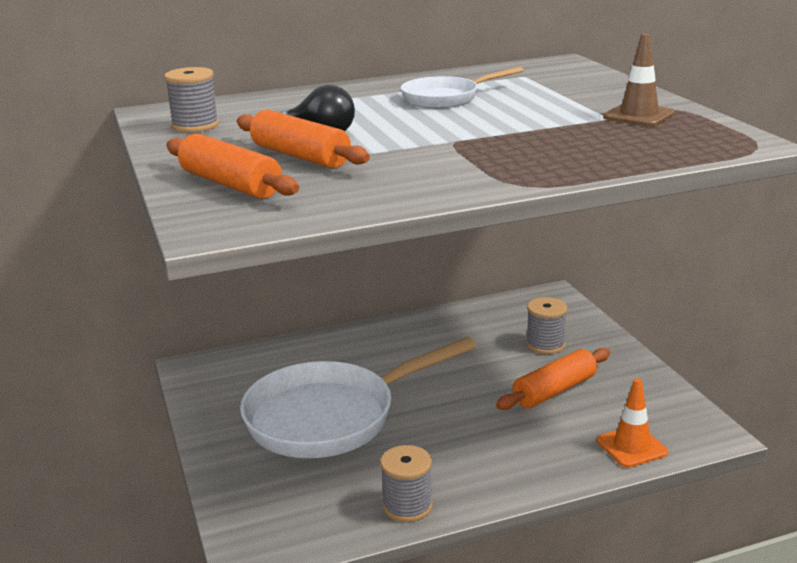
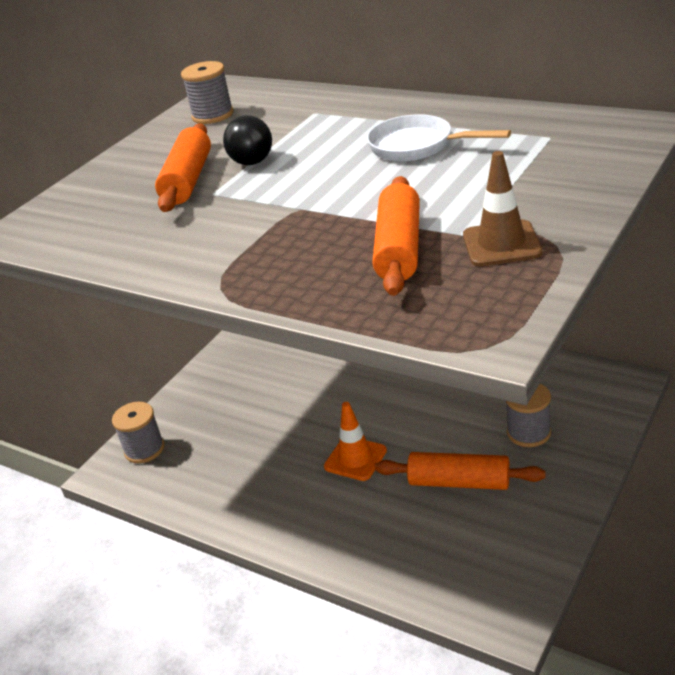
camera: 55 degrees right, 10 degrees up
orange rolling pin [166,134,299,199] -> orange rolling pin moved to [373,176,420,296]
white pan [240,337,476,458] -> none
grey spool [380,445,433,522] -> grey spool moved to [112,402,165,463]
orange traffic cone [597,379,668,468] -> orange traffic cone moved to [324,402,387,481]

